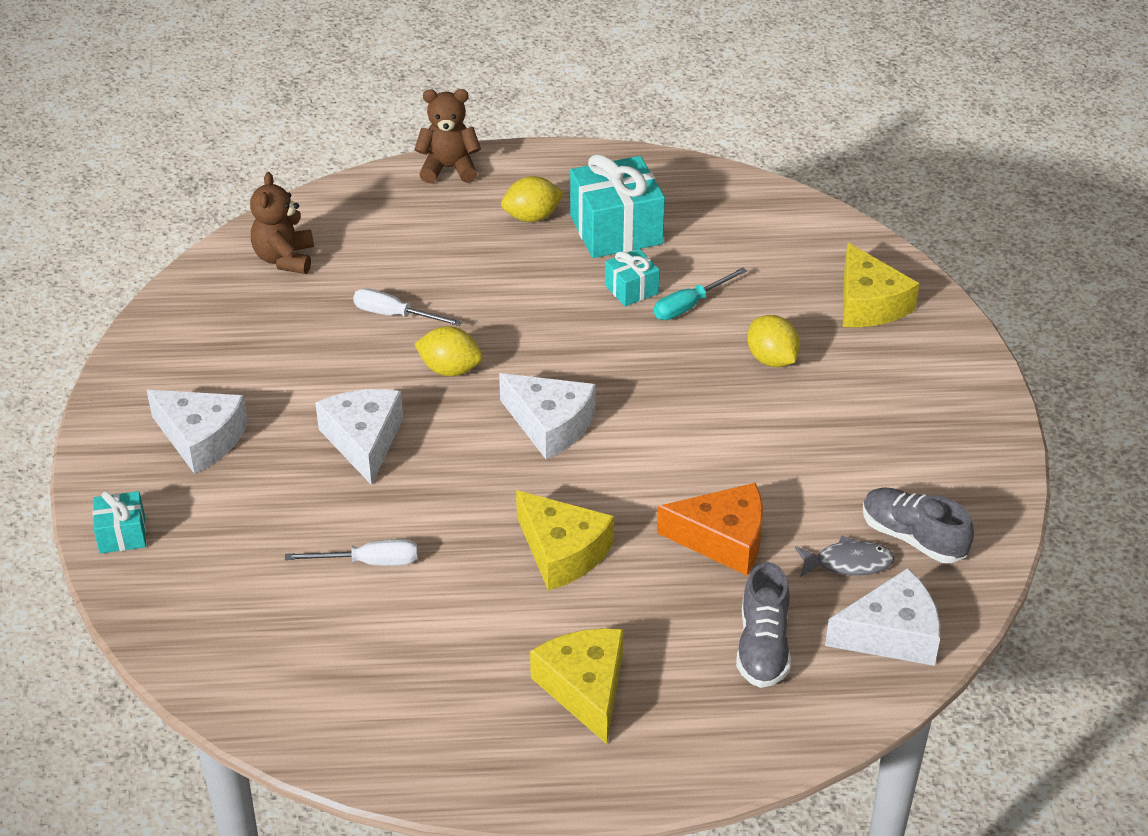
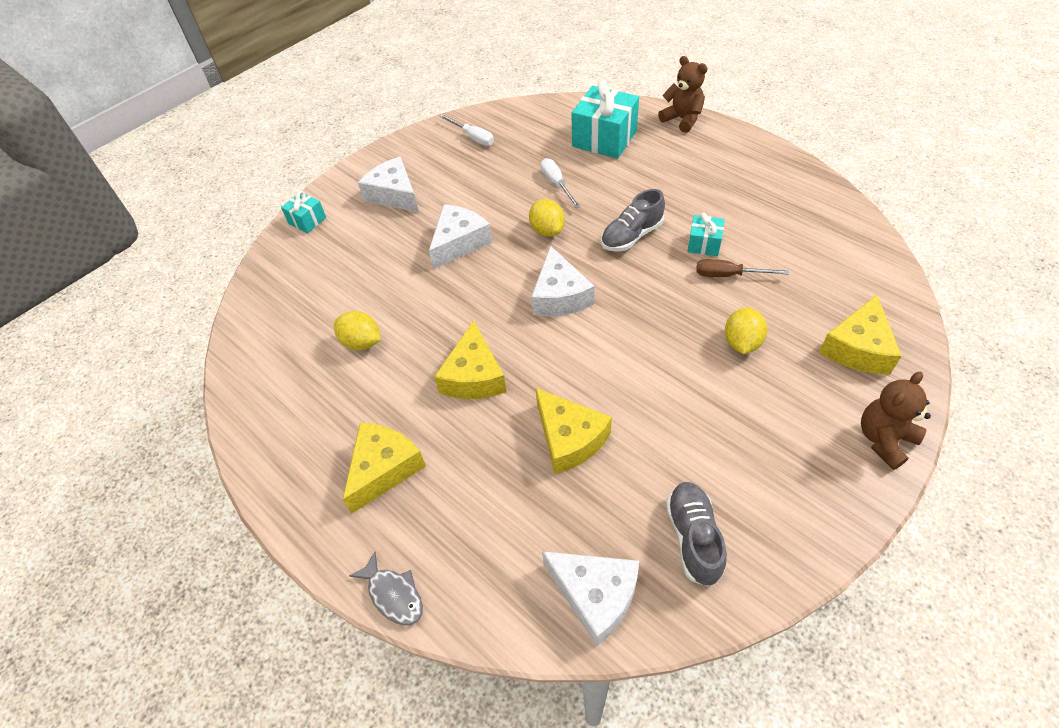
camera: 50 degrees right, 10 degrees up
white cheese [147,390,248,474] -> white cheese turned 150 degrees clockwise [358,157,419,212]
brown teddy bear [250,172,314,274] -> brown teddy bear moved to [861,371,931,470]
white screwdriver [285,539,417,566] -> white screwdriver moved to [440,114,494,146]
yellow lemon [501,176,564,222] -> yellow lemon moved to [334,311,381,350]
turquoise gift [570,154,665,258] -> turquoise gift moved to [572,80,639,159]
turquoise screwdriver [654,267,747,320] -> brown screwdriver [696,259,789,277]
orange cheese [657,483,763,575] -> yellow cheese [535,388,612,474]
grey shoe [736,562,791,688] -> grey shoe moved to [601,189,665,252]
grey fish [795,535,895,577] -> grey fish moved to [349,551,423,625]

